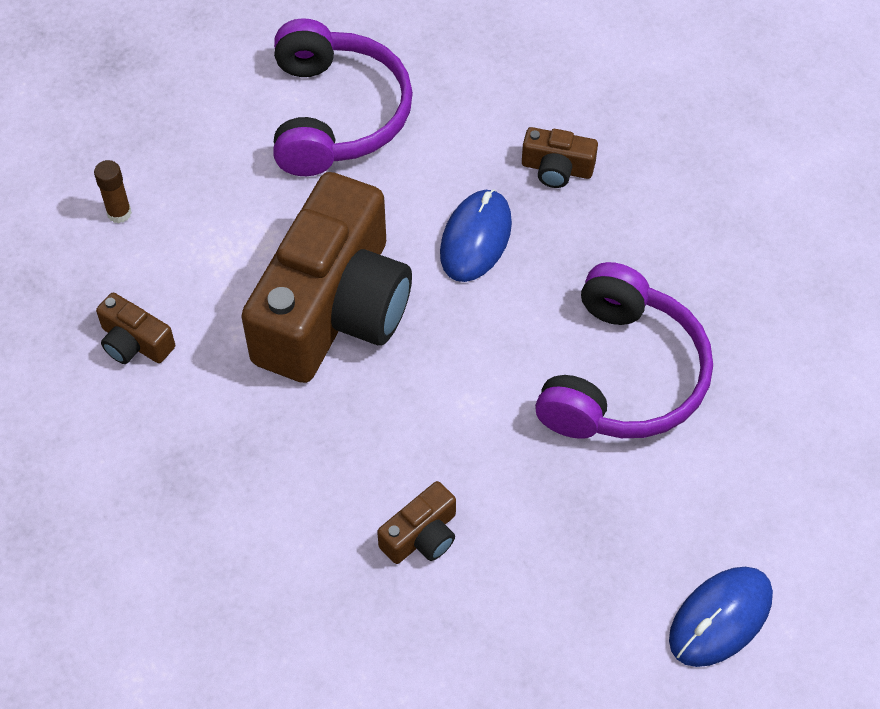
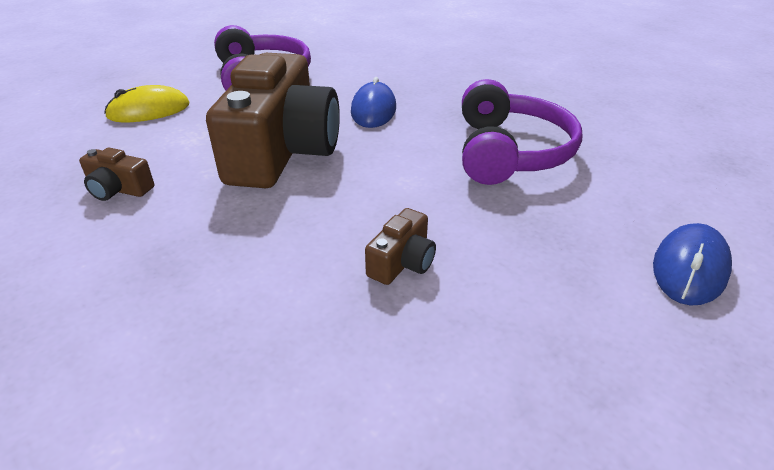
camera: 15 degrees left, 20 degrees down
brown glue stick [94,160,132,223] -> none
brown camera [522,127,598,188] -> none
none -> yellow mouse [104,85,189,122]

